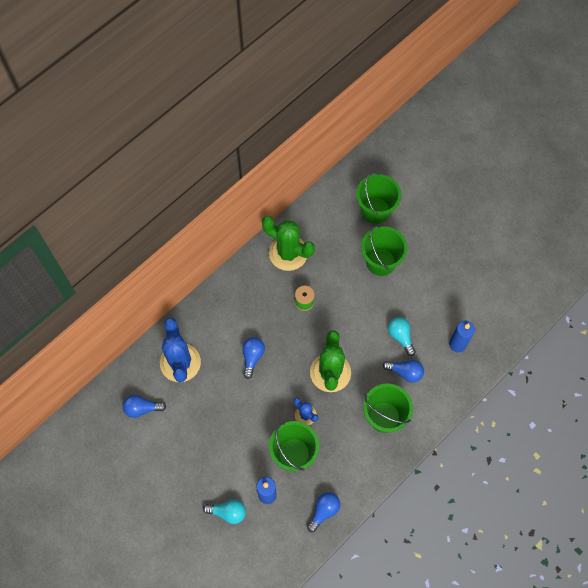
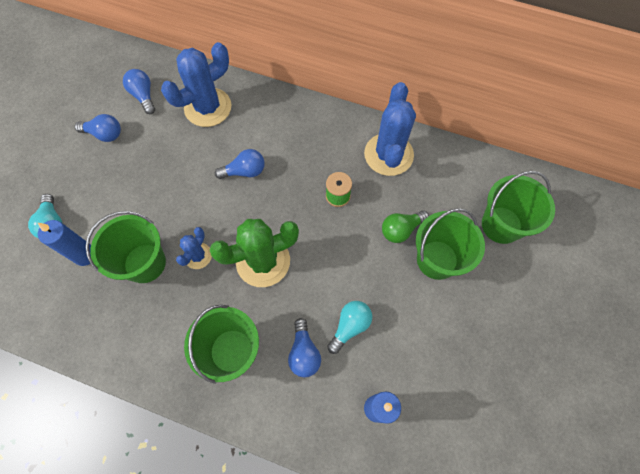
camera: 65 degrees right, 0 degrees up
green cactus [262,216,315,271] -> blue cactus [364,82,416,176]
blue light bulb [307,492,340,532] -> blue light bulb moved to [75,114,121,142]
none -> green light bulb [382,211,429,243]

